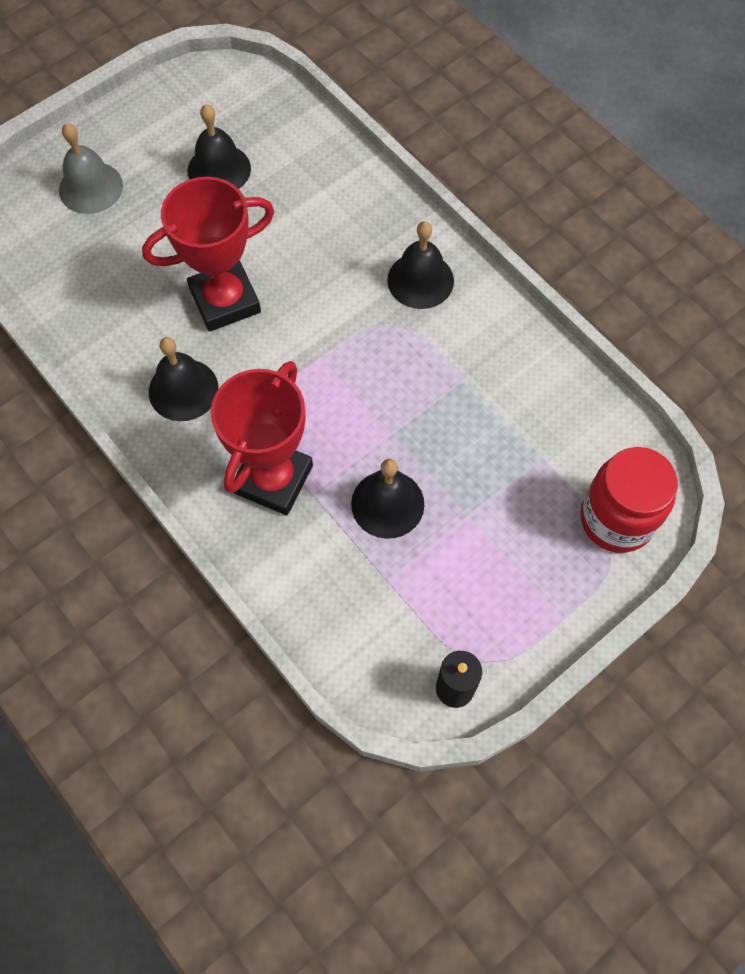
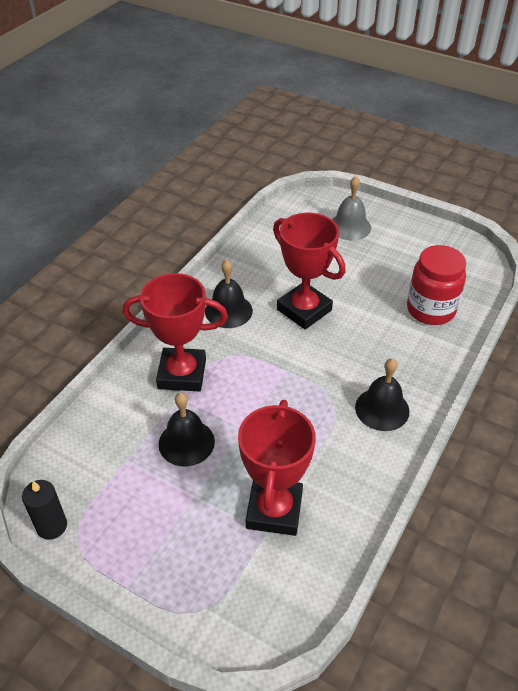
camera: 70 degrees right, 20 degrees down
black bell [188,104,251,189] -> none
red jar [580,447,678,553] -> red jar moved to [407,245,466,325]
none -> red trophy [238,400,316,536]

